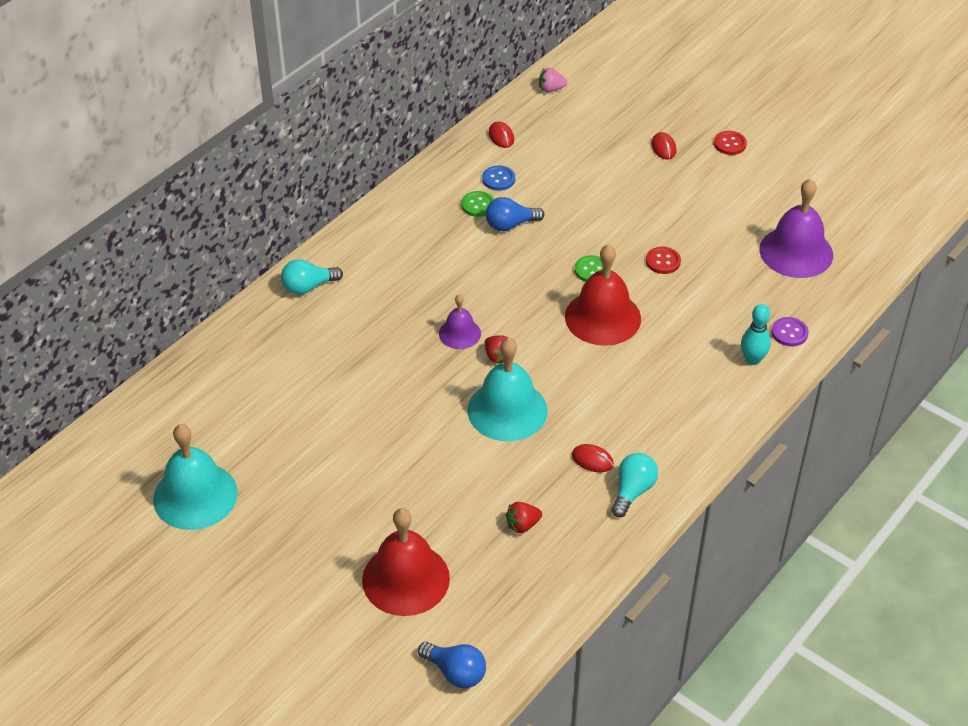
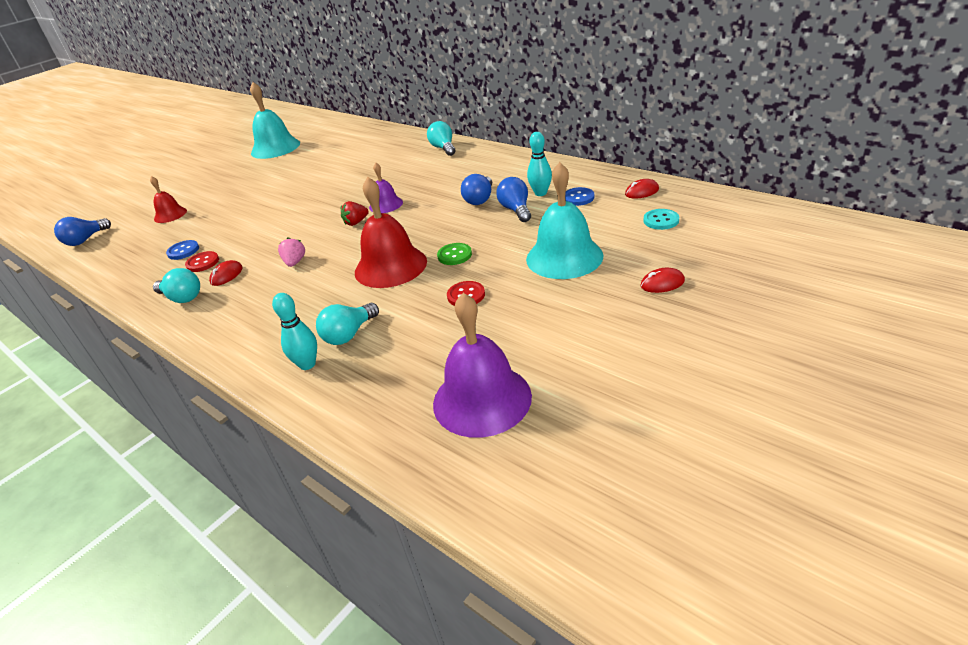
camera: 95 degrees right, 10 degrees down
red bell [362,508,450,616] -> red bell [150,176,187,223], size x0.55
green button [461,191,494,217] -> turquoise bowling pin [527,132,552,196]
turquoise bell [468,338,548,441] -> turquoise bell moved to [526,162,604,279]
red strawberry [506,502,542,533] -> blue button [166,240,199,260]
pink strawberry [539,68,567,92] -> pink strawberry moved to [278,238,305,267]
red button [714,131,747,155] -> red button moved to [185,251,219,272]
purple button [771,317,809,346] -> none
none -> turquoise light bulb [316,303,379,345]
none -> blue light bulb [461,174,492,205]
none -> turquoise button [643,209,679,230]

